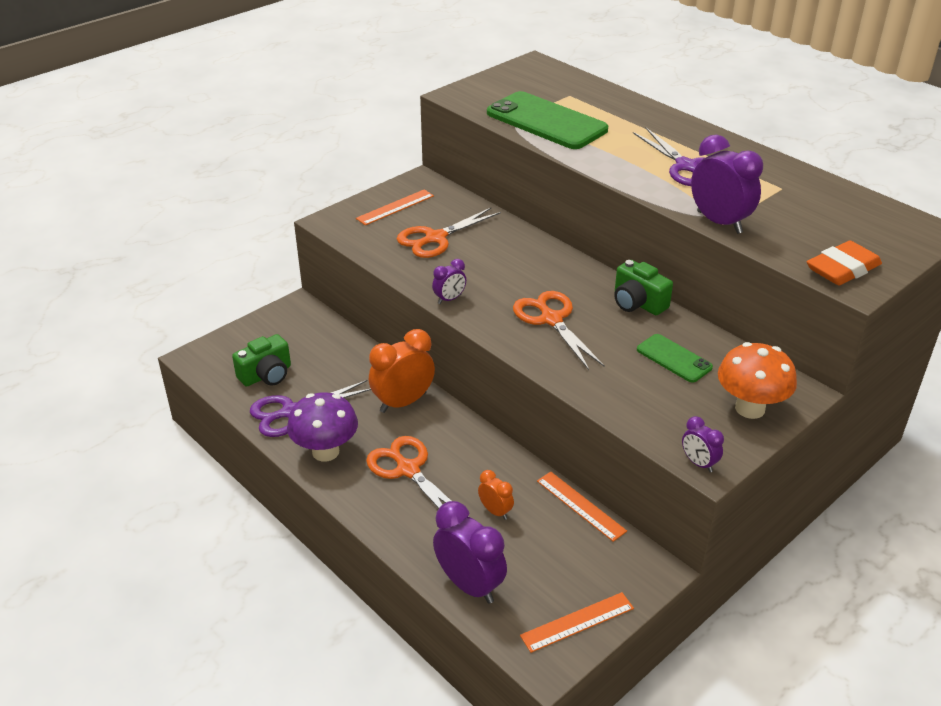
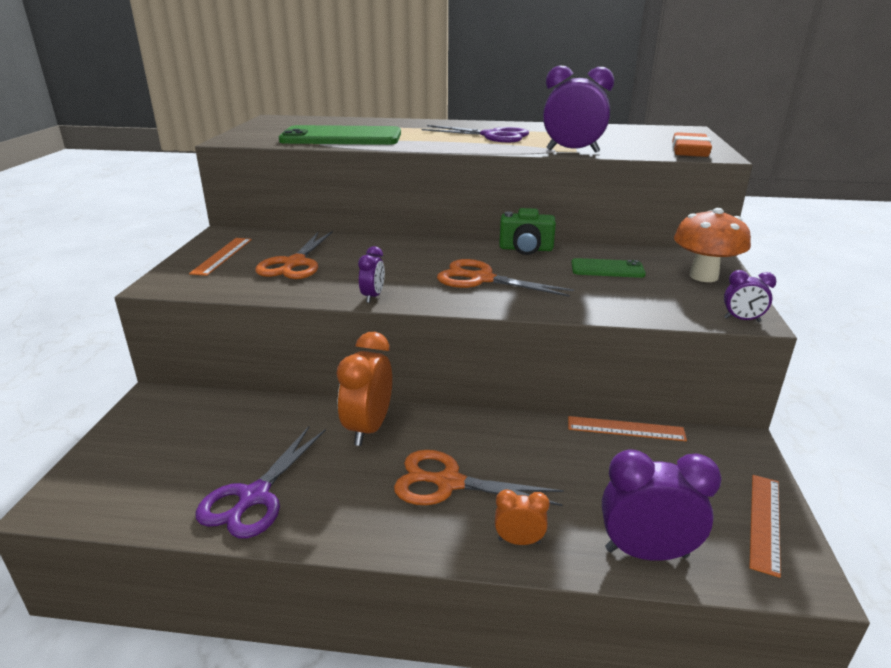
camera: 40 degrees left, 10 degrees down
green camera [232,334,291,387] -> none
purple mushroom [287,392,358,462] -> none
orange clock [478,470,514,520] -> orange clock moved to [495,489,550,545]

